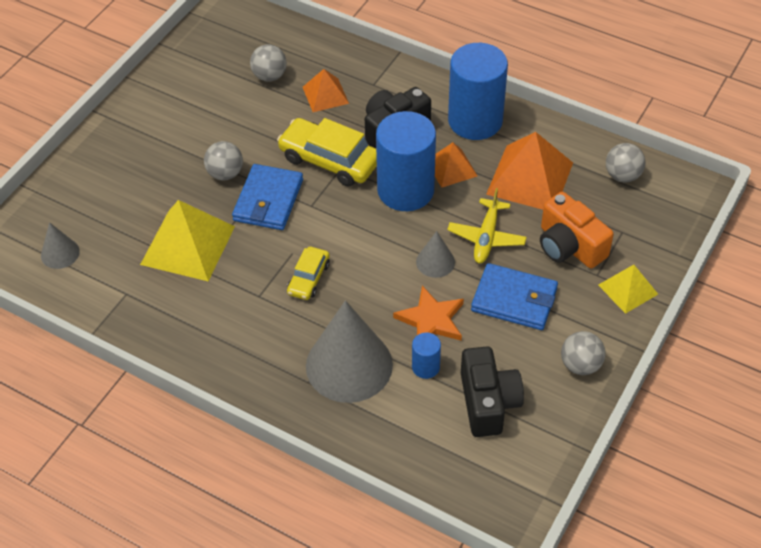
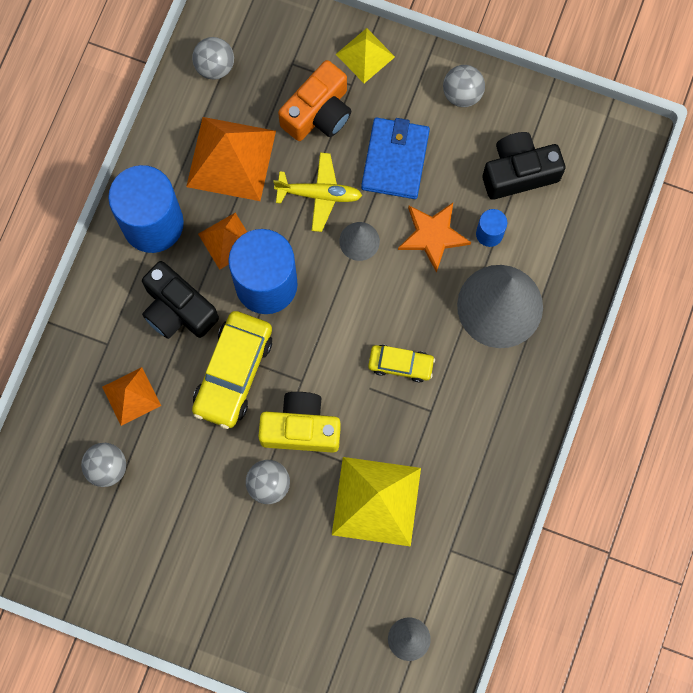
camera: 100 degrees left, 25 degrees up
blue wallet [232,164,303,230] -> yellow camera [258,392,341,453]

